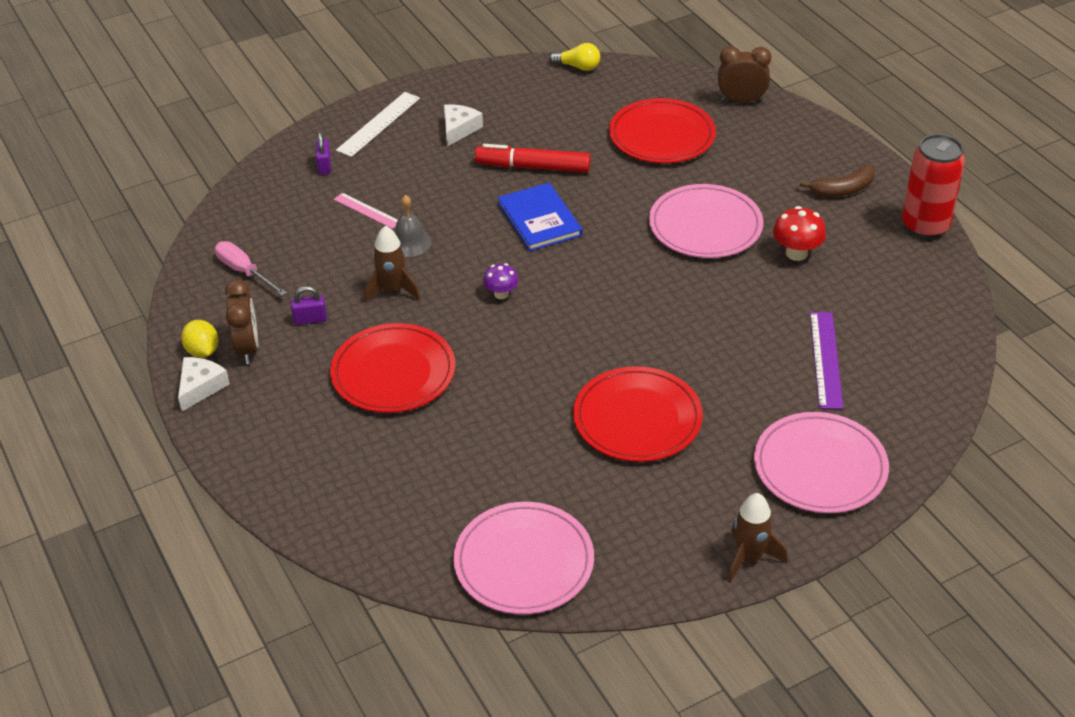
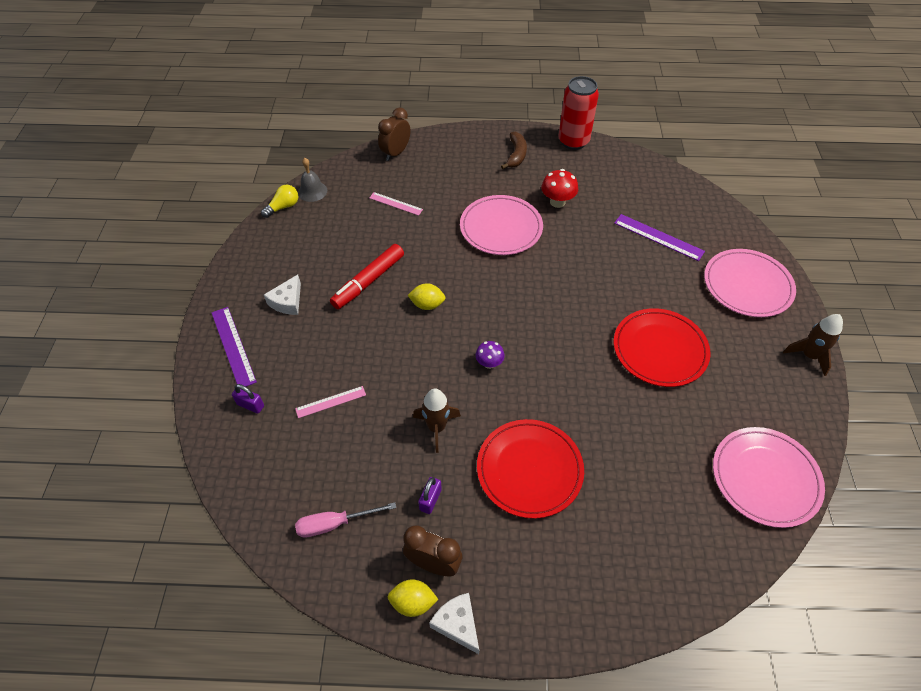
camera: 60 degrees left, 10 degrees up
white ruler [336,92,420,157] -> purple ruler [212,307,257,387]
grey bell [395,195,431,257] -> grey bell moved to [298,158,327,202]
white cheese [444,104,483,147] -> white cheese turned 120 degrees counterclockwise [264,275,301,315]
blue book [497,183,582,251] -> yellow lemon [407,283,445,310]
red plate [609,98,716,163] -> pink ruler [369,192,423,216]

